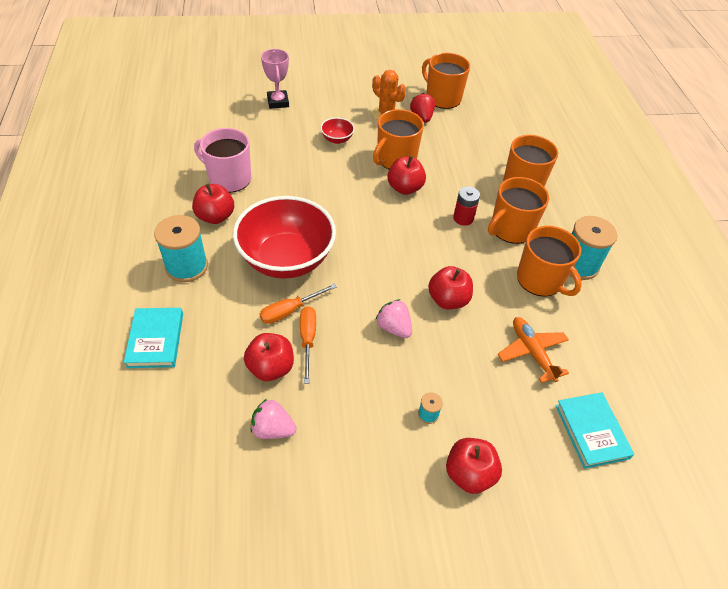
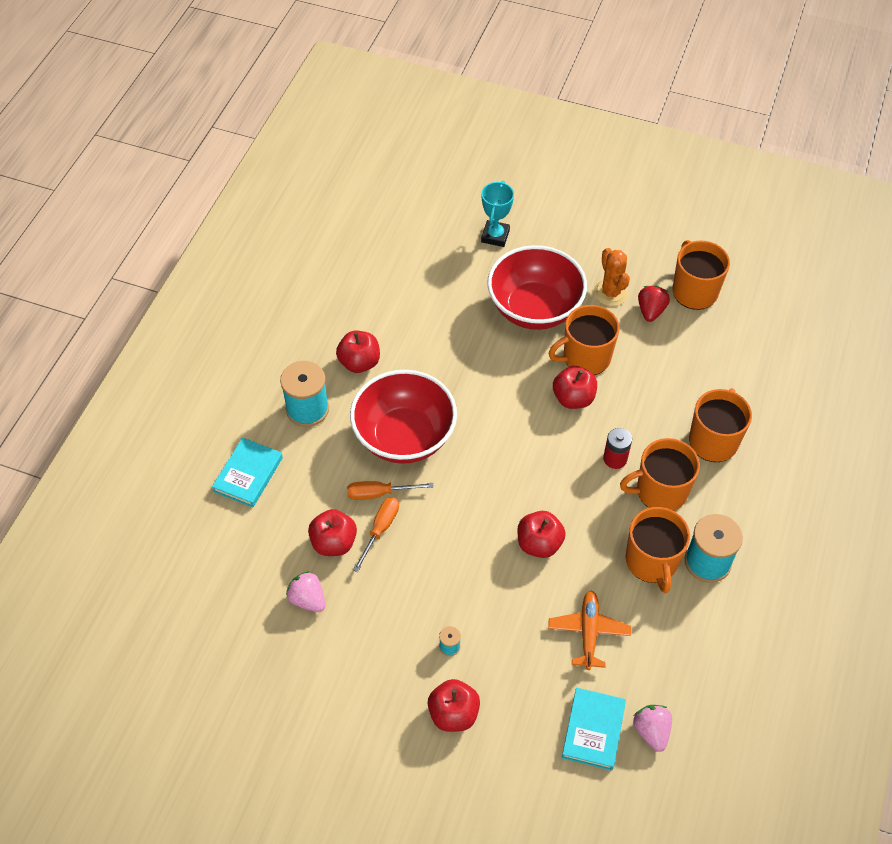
camera: 30 degrees right, 5 degrees up
pink mug [194,128,251,193] -> none
pink trophy [261,49,289,109] -> turquoise trophy [481,181,514,247]
red bowl [320,117,355,144] -> red bowl [487,245,587,330], size x2.42
pink strawberry [376,299,412,338] -> pink strawberry moved to [633,705,672,752]

